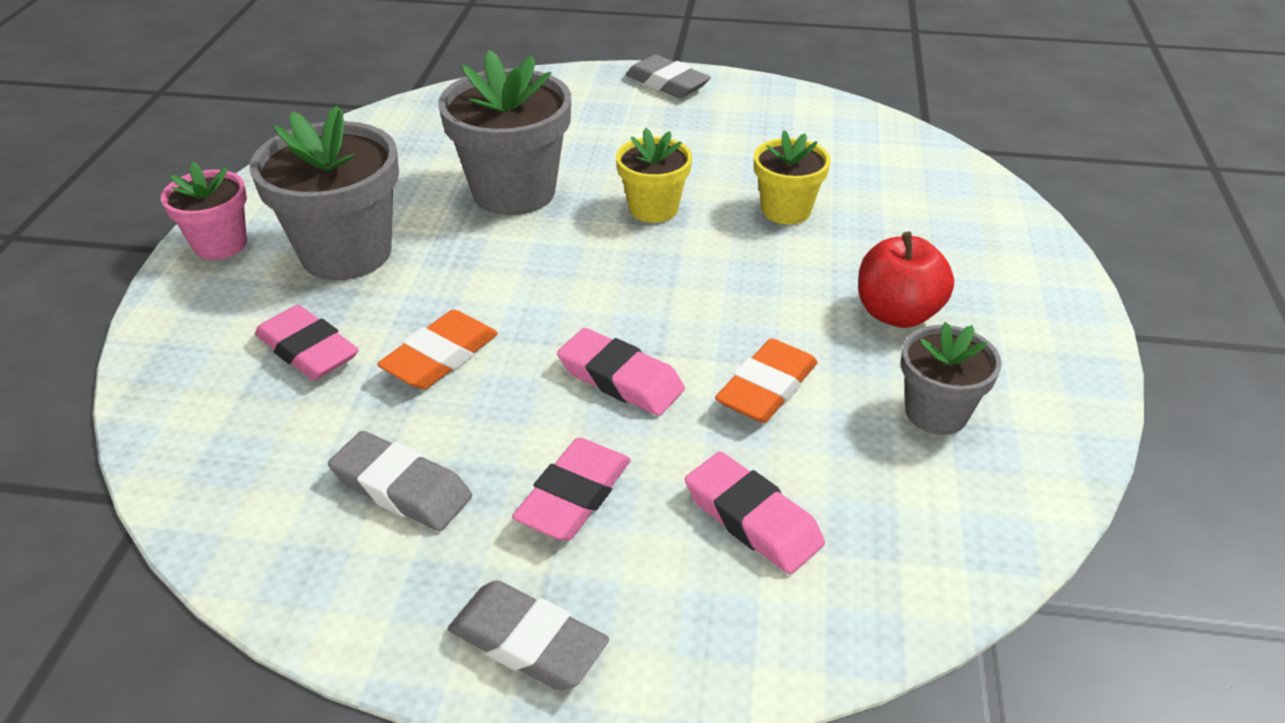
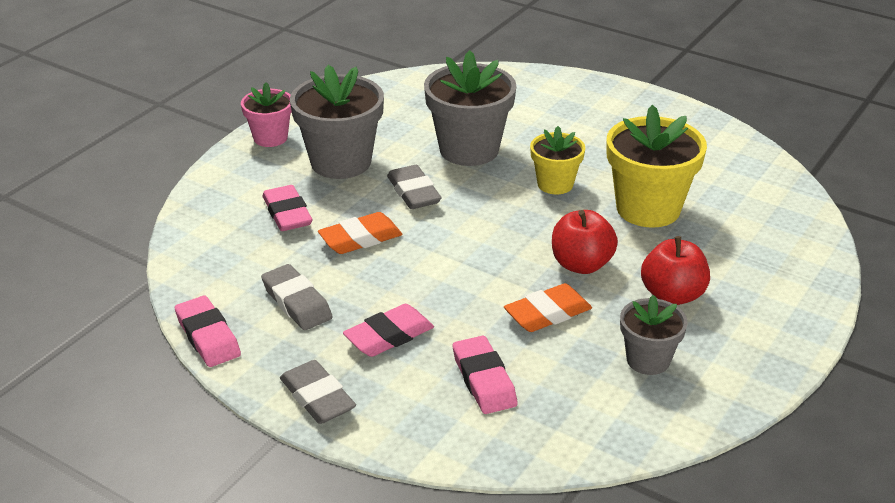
camera: 25 degrees right, 5 degrees down
pink eraser [557,328,685,416] -> pink eraser moved to [175,296,241,367]
grey eraser [626,55,711,98] -> grey eraser moved to [387,165,441,209]
yellow flower pot [754,130,830,225] -> yellow flower pot [607,105,707,228], size x1.73
none -> red apple [552,210,618,274]

